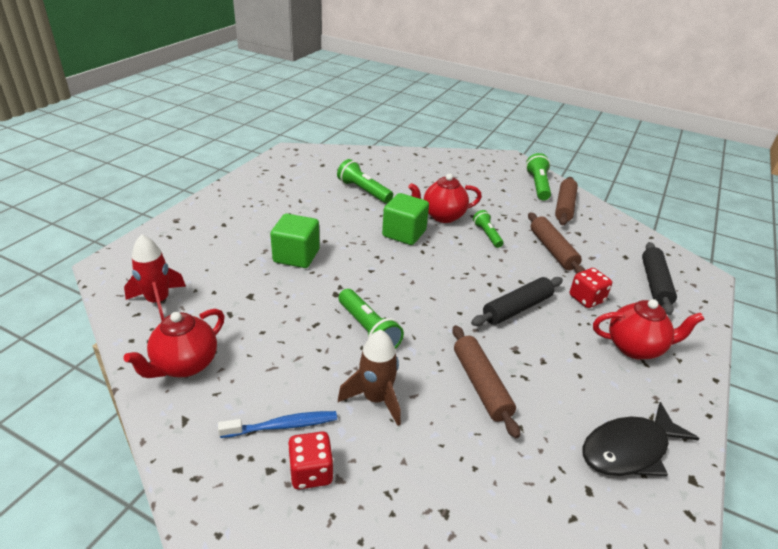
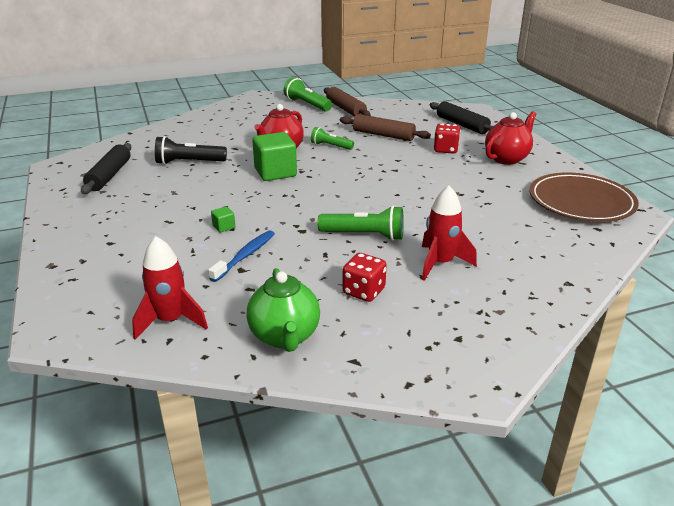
camera: 45 degrees left, 5 degrees down
red teapot [124,309,224,378] -> green teapot [247,268,320,352]
blue toothbrush [218,411,337,438] -> blue toothbrush moved to [208,230,275,282]
green cube [270,214,320,268] -> green cube [211,207,235,232], size x0.43
red dice [288,432,333,489] -> red dice moved to [343,253,387,302]
green flashlight [337,159,393,203] -> black flashlight [155,136,227,165]
brown rocket [338,330,401,426] -> red rocket [422,186,477,281]
brown rolling pin [452,325,520,438] -> none
black rolling pin [471,277,563,326] -> black rolling pin moved to [81,143,131,194]
black fish [583,402,700,476] -> brown plate [529,173,639,222]

